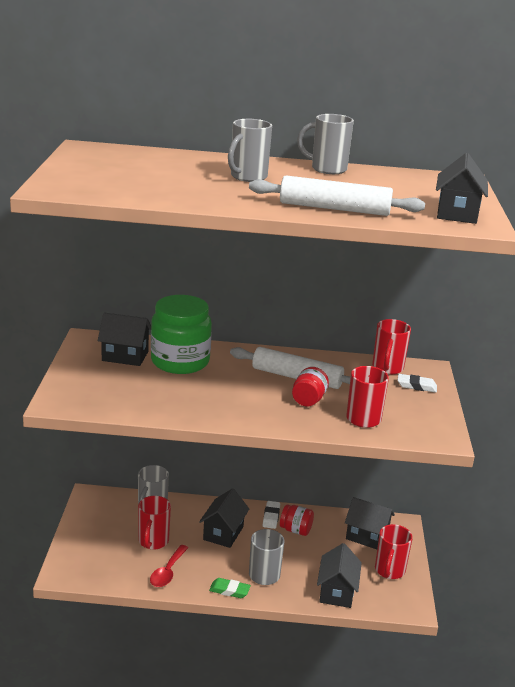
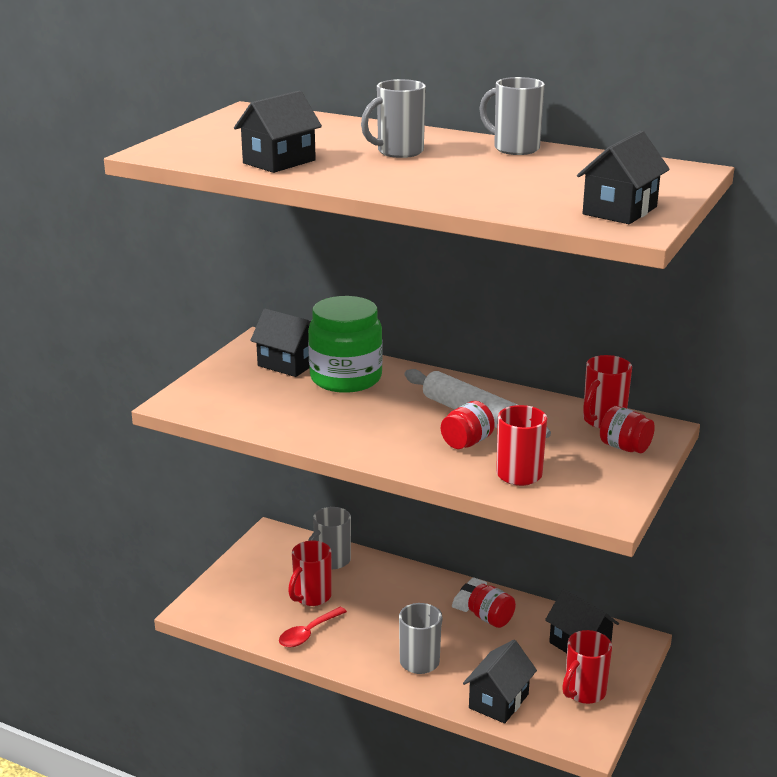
camera: 25 degrees right, 0 degrees up
black house [199,488,249,548] -> black house moved to [234,91,322,173]
green eraser [209,578,251,598] -> none
white rolling pin [249,175,425,216] -> none
white eraser [398,374,437,393] -> red jar [600,406,655,453]

